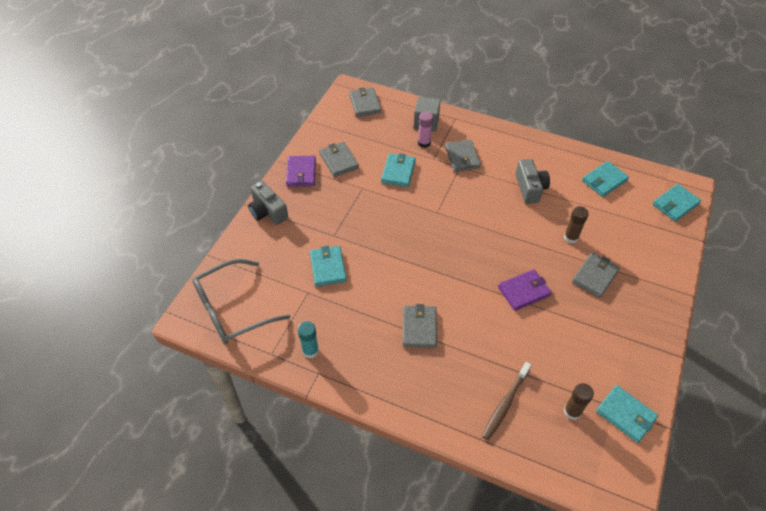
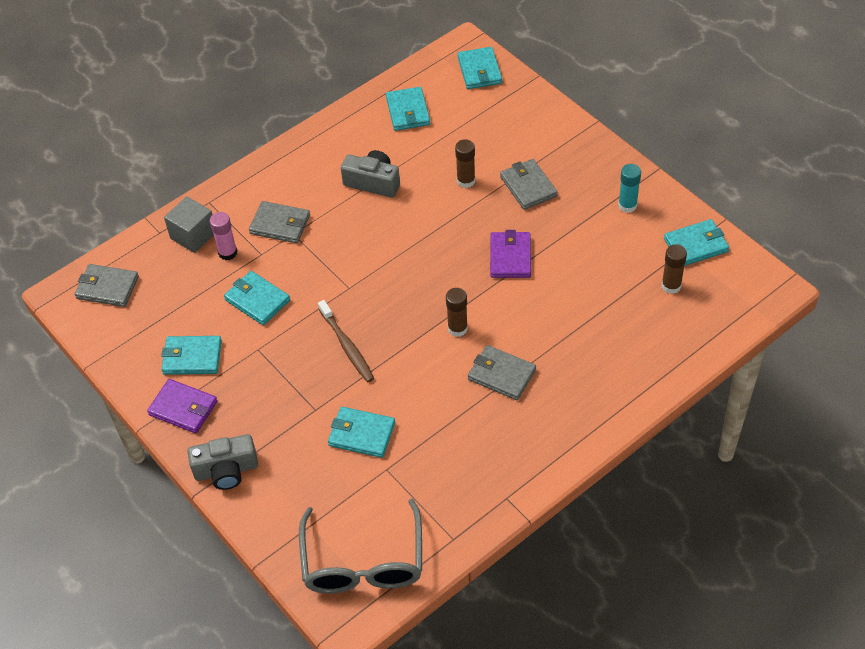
camera: 60 degrees left, 0 degrees up
turquoise glue stick [298,321,319,358] -> turquoise glue stick moved to [618,164,641,213]
grey wallet [319,142,359,177] -> turquoise wallet [161,336,222,375]
brown toothbrush [482,362,531,440] -> brown toothbrush moved to [318,300,374,382]
none -> brown glue stick [446,288,468,337]

